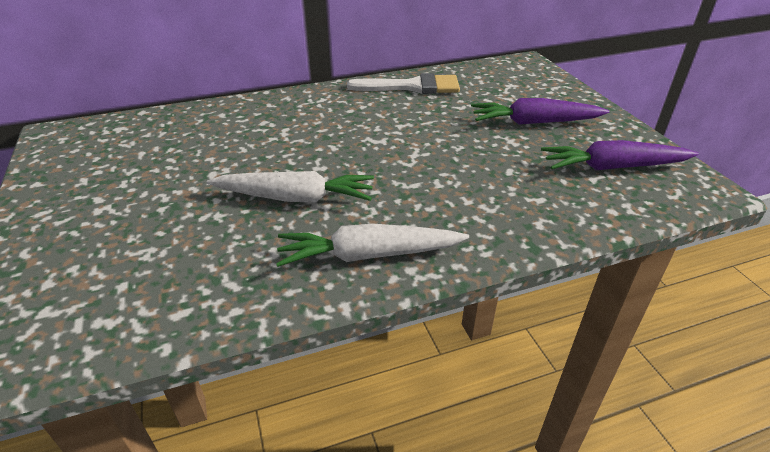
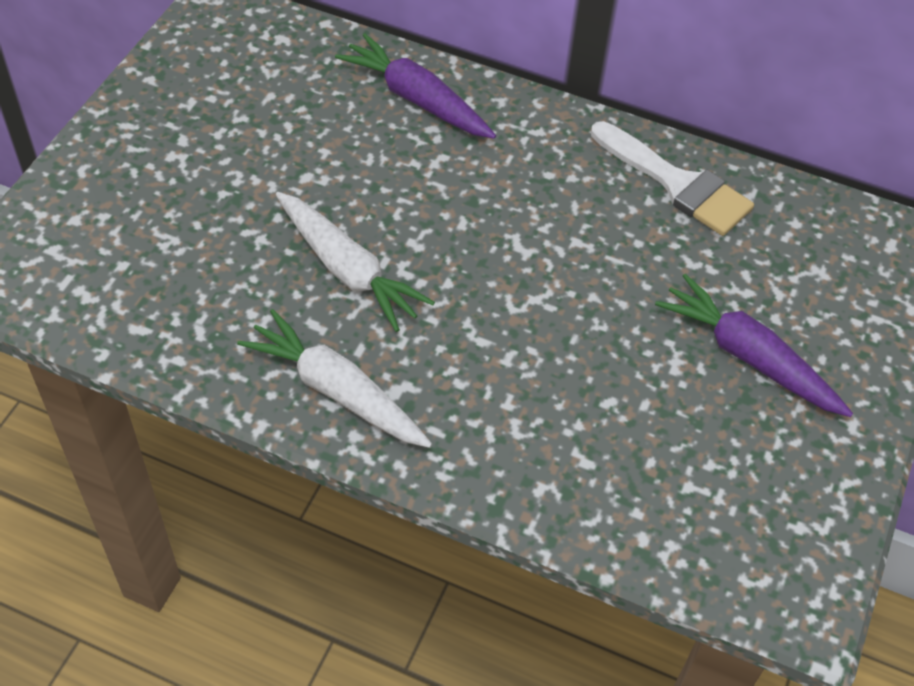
camera: 40 degrees right, 15 degrees up
purple carrot [541,140,699,170] -> purple carrot moved to [335,33,496,139]

